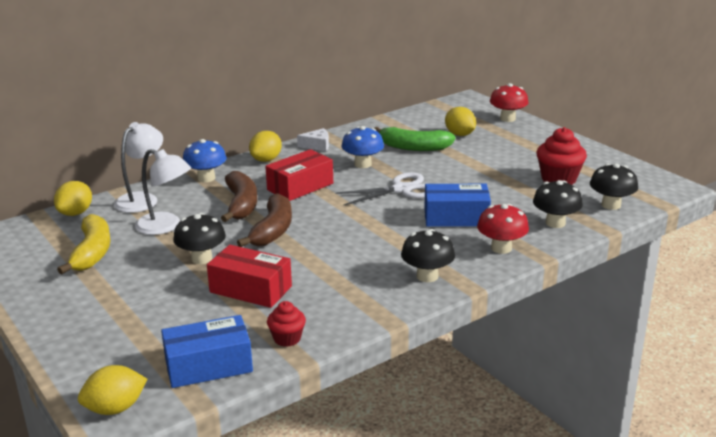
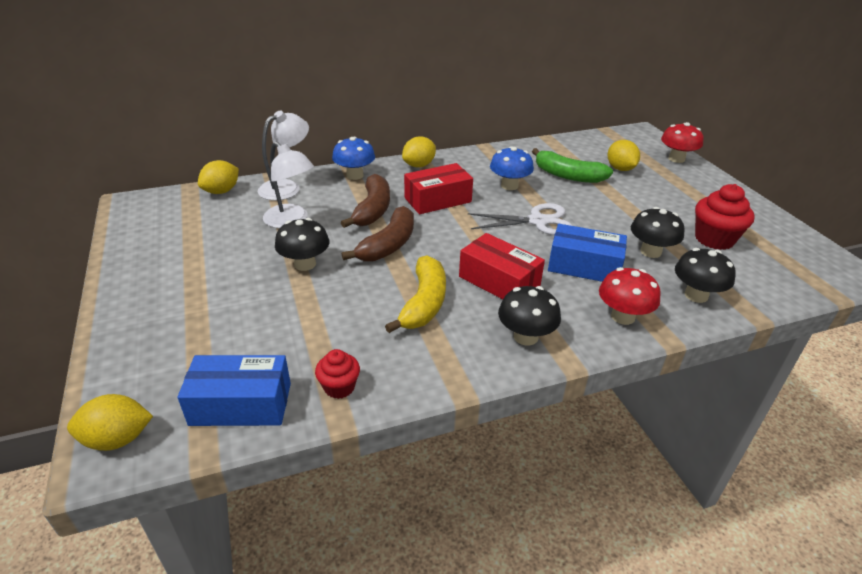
camera: 15 degrees right, 10 degrees up
yellow banana [57,214,111,274] -> yellow banana moved to [385,255,446,333]
red box [207,245,292,308] -> red box moved to [459,233,545,299]
white cheese [297,128,329,151] -> none
black mushroom [590,163,638,210] -> black mushroom moved to [631,207,684,258]

